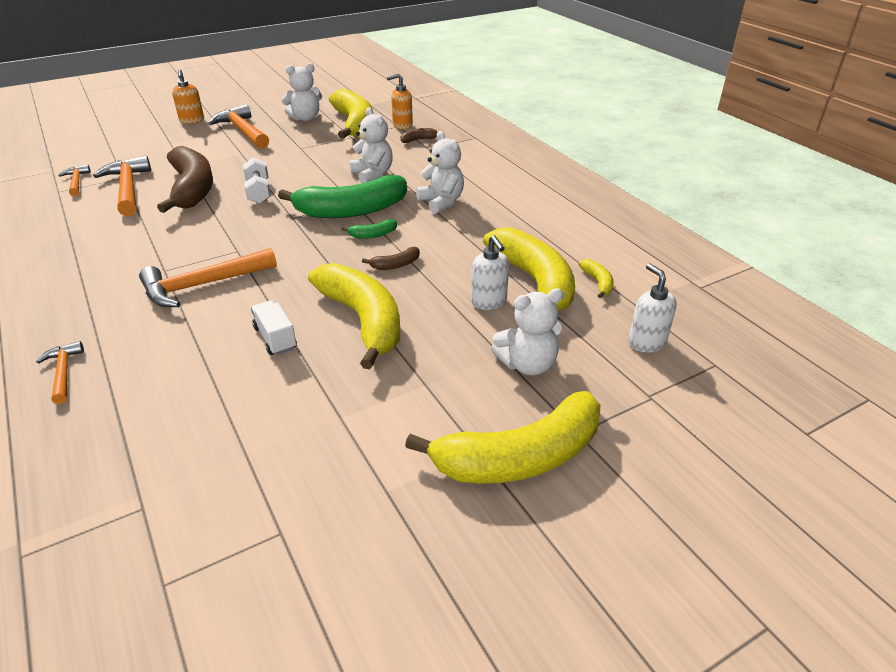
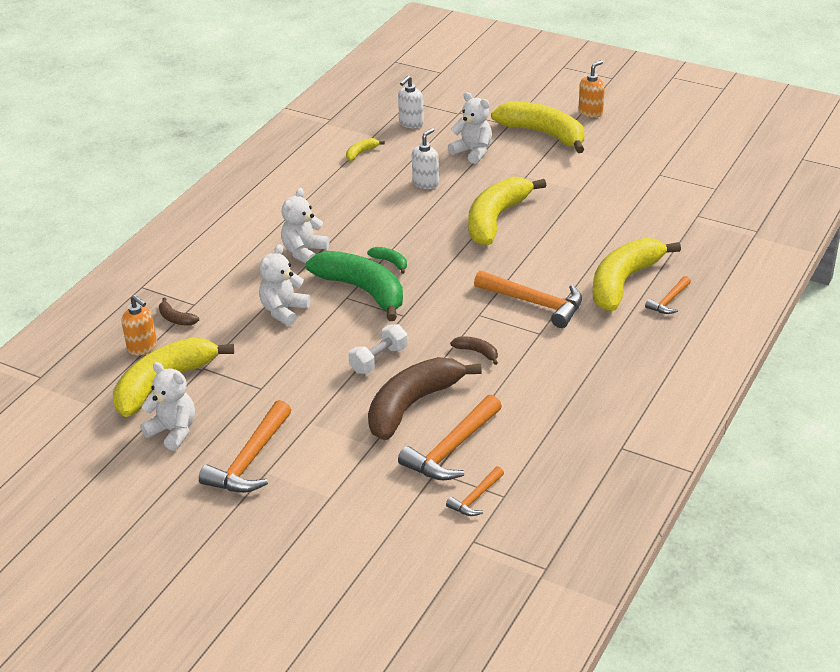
camera: 120 degrees left, 0 degrees up
orange soap dispenser [172,70,204,124] -> orange soap dispenser moved to [579,60,605,118]
white truck [251,300,297,355] -> none
brown banana [362,247,420,270] -> brown banana moved to [450,336,498,365]
yellow banana [483,227,575,311] -> yellow banana moved to [593,238,681,311]

